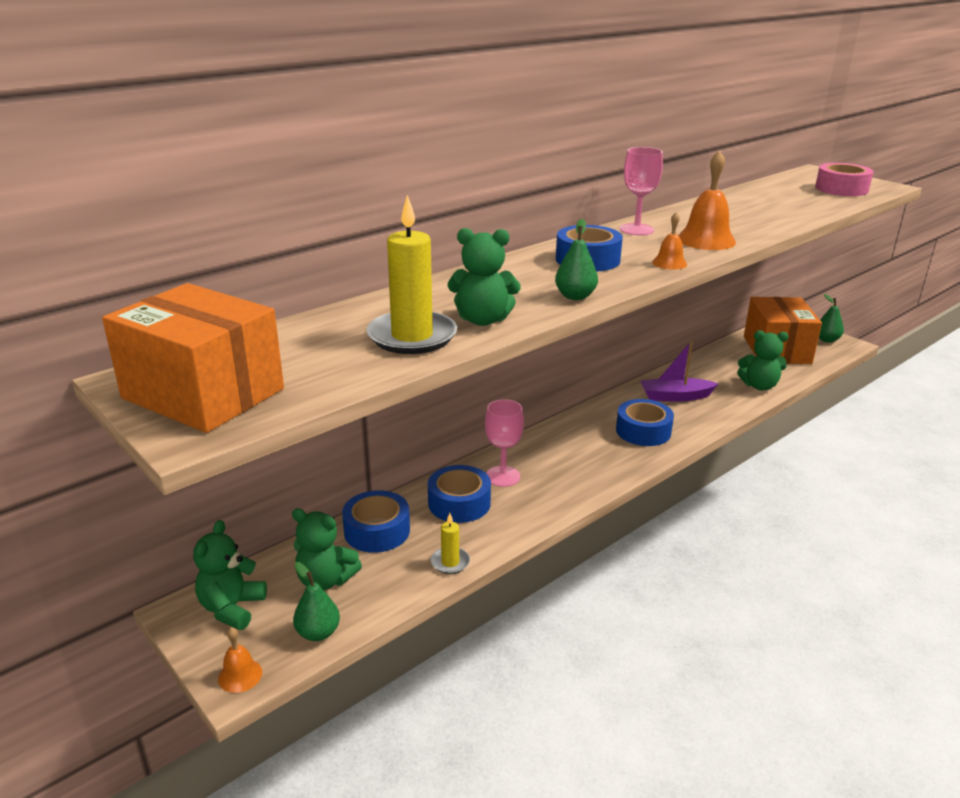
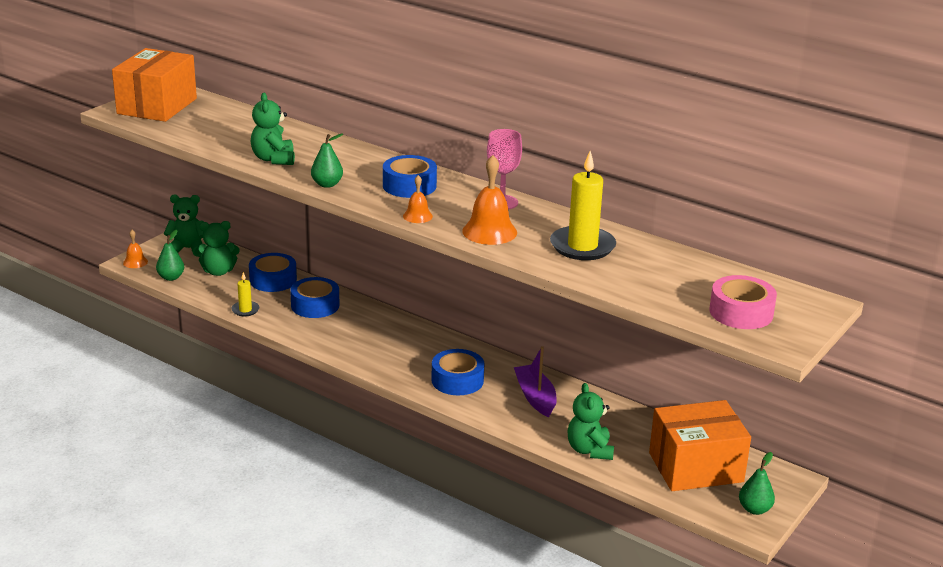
camera: 75 degrees right, 0 degrees up
green teddy bear [292,508,362,590] -> green teddy bear turned 105 degrees counterclockwise [195,221,240,276]
yellow candle [366,195,457,354] -> yellow candle moved to [550,151,616,260]
pink goblet [485,399,524,487] -> none

